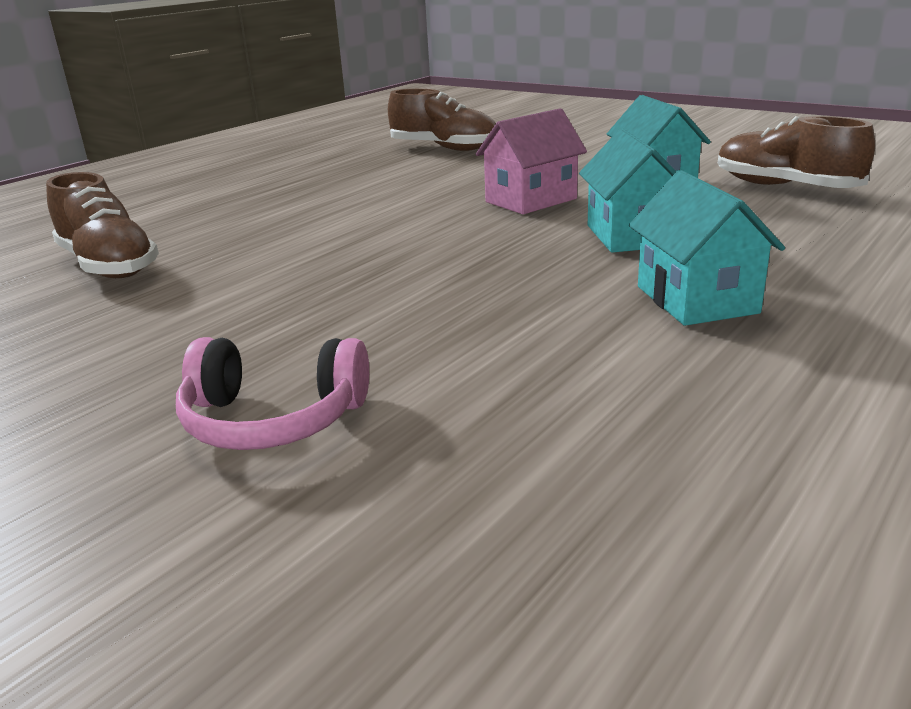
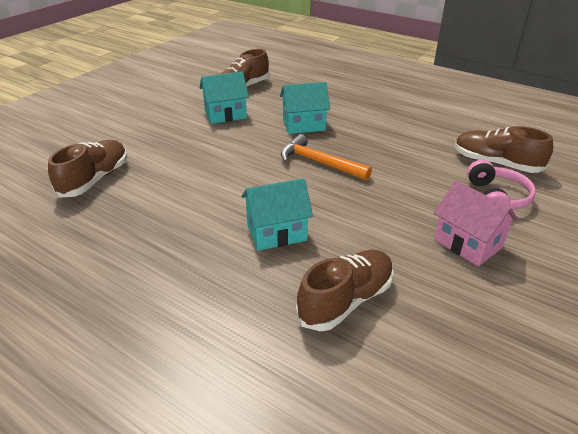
camera: 95 degrees left, 10 degrees up
pink house [476,108,587,214] -> pink house moved to [434,181,518,266]
turquoise house [629,170,785,326] -> turquoise house moved to [241,178,313,251]
none -> orange hammer [281,134,372,181]
none -> brown shoe [455,126,553,173]

